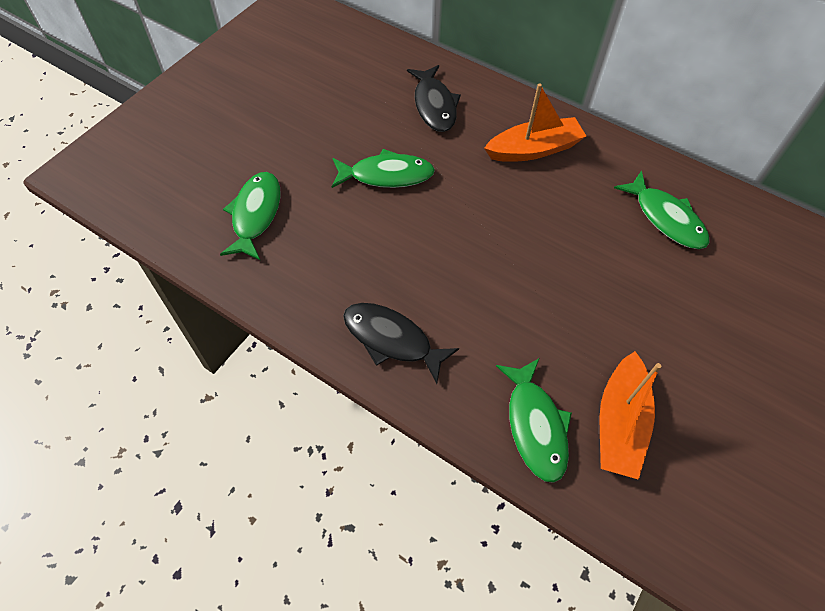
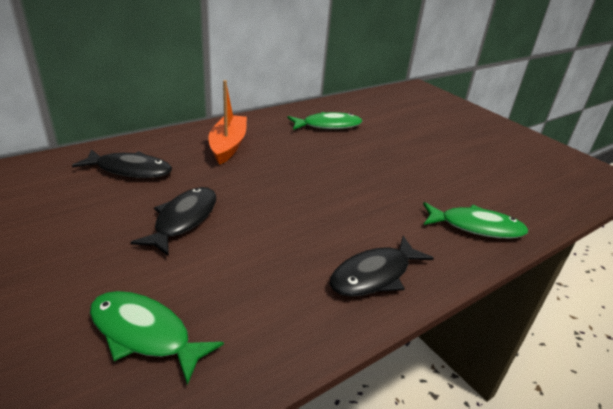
camera: 70 degrees left, 25 degrees down
green fish [331,149,435,188] -> black fish [130,187,216,256]
orange boat [600,351,661,480] -> none

